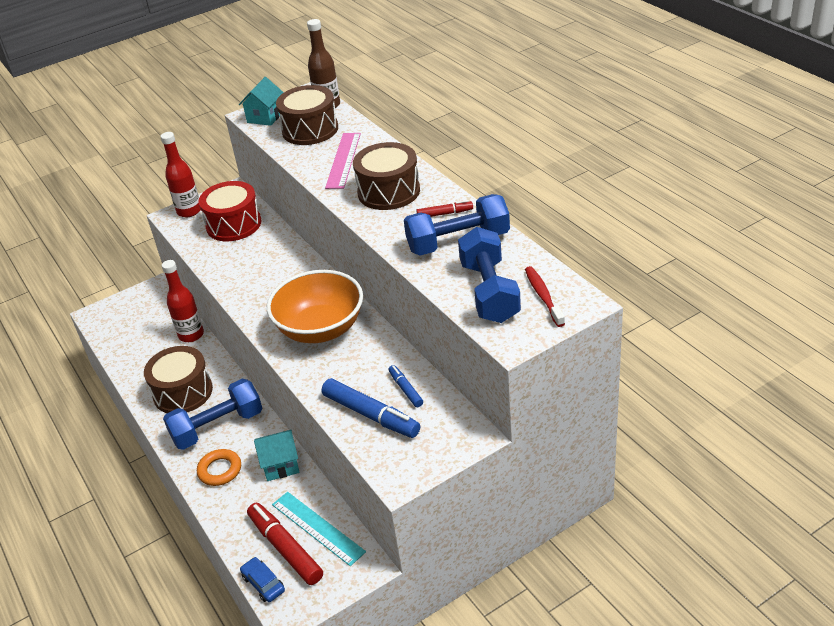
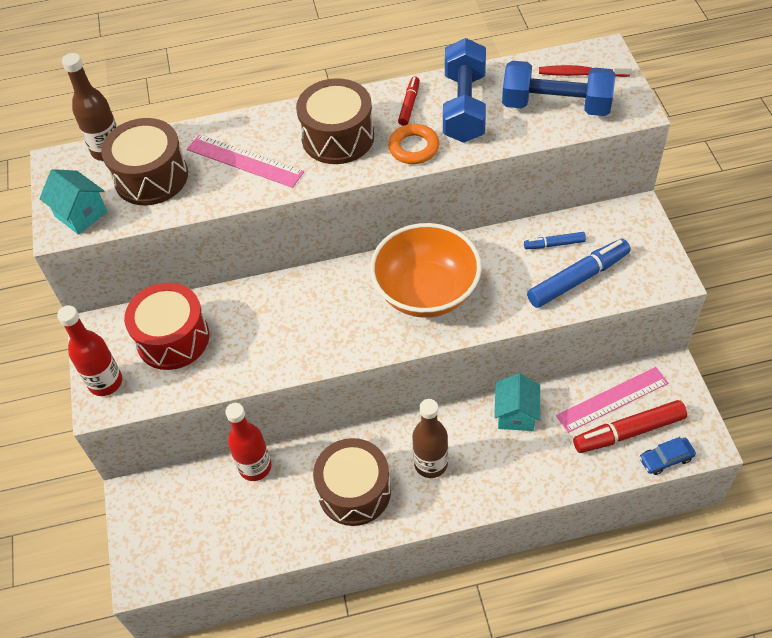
camera: 70 degrees left, 15 degrees up
blue dumbbell [163,379,263,450] -> brown bottle [412,399,448,478]
orange ring [197,449,241,486] -> orange ring moved to [388,124,440,164]
turquoise ruler [272,492,366,566] -> pink ruler [556,367,668,433]

